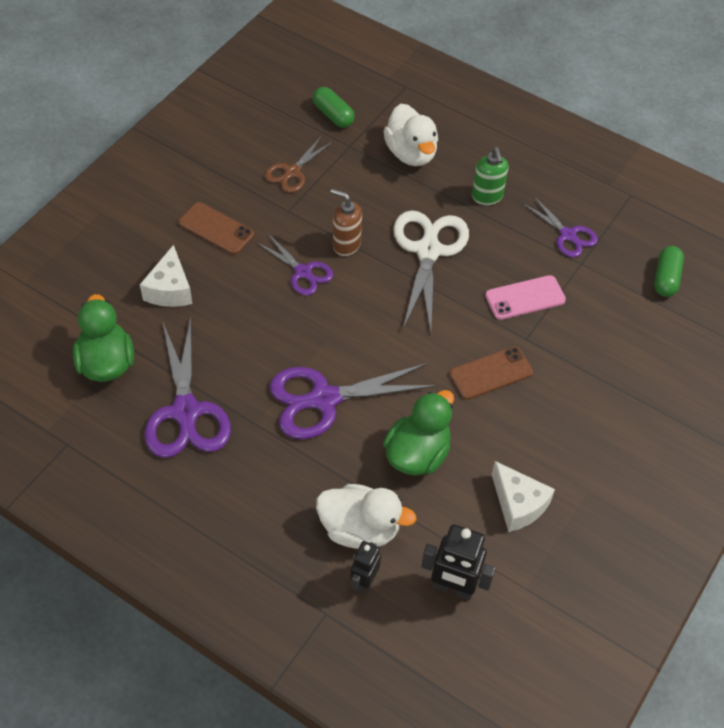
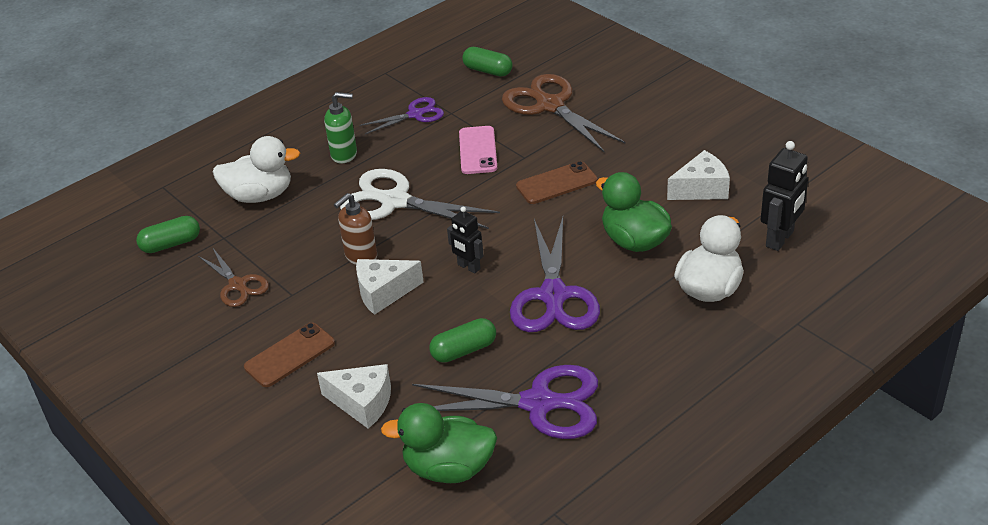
camera: 70 degrees left, 15 degrees down
purple scissors [256,234,333,296] -> white cheese [356,259,424,315]
black robot [350,541,381,594] -> black robot moved to [447,207,484,274]
brown phone [449,346,533,400] -> brown phone turned 75 degrees clockwise [516,161,598,204]
none -> green capsule [429,318,496,363]
none -> brown scissors [502,74,625,152]

